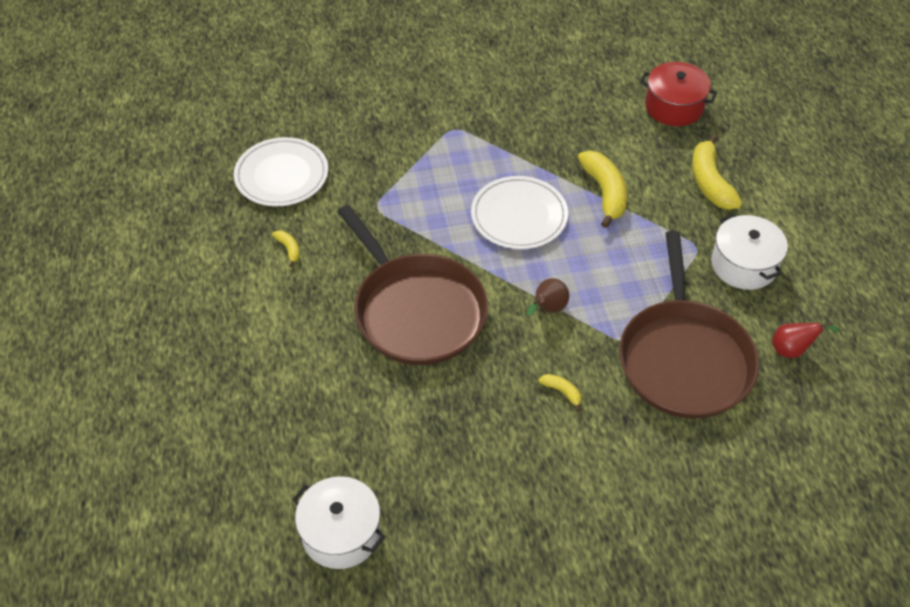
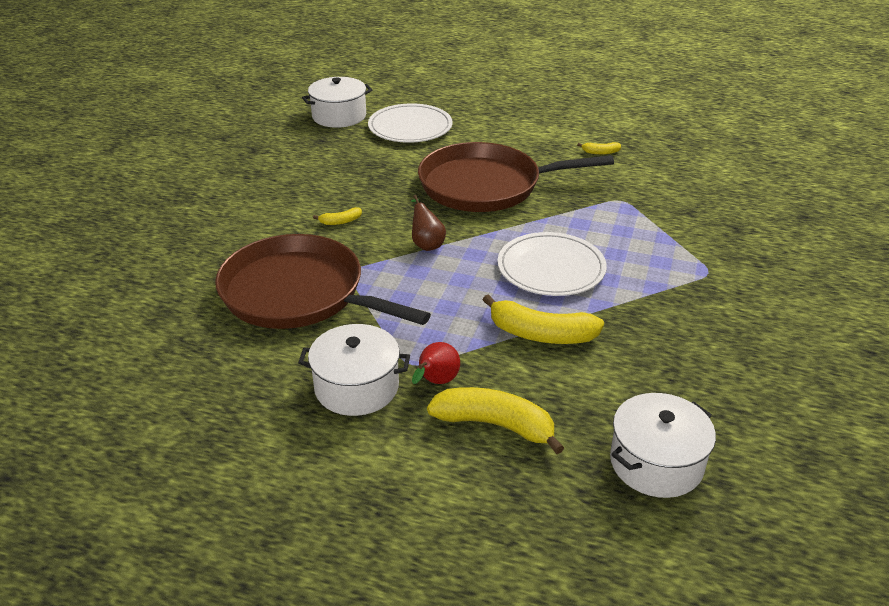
camera: 120 degrees right, 15 degrees down
white plate [234,137,328,206] -> white plate moved to [368,103,453,143]
red pot [640,62,717,126] -> white pot [610,393,716,498]
red pear [772,322,840,358] -> red pear moved to [412,342,460,384]

